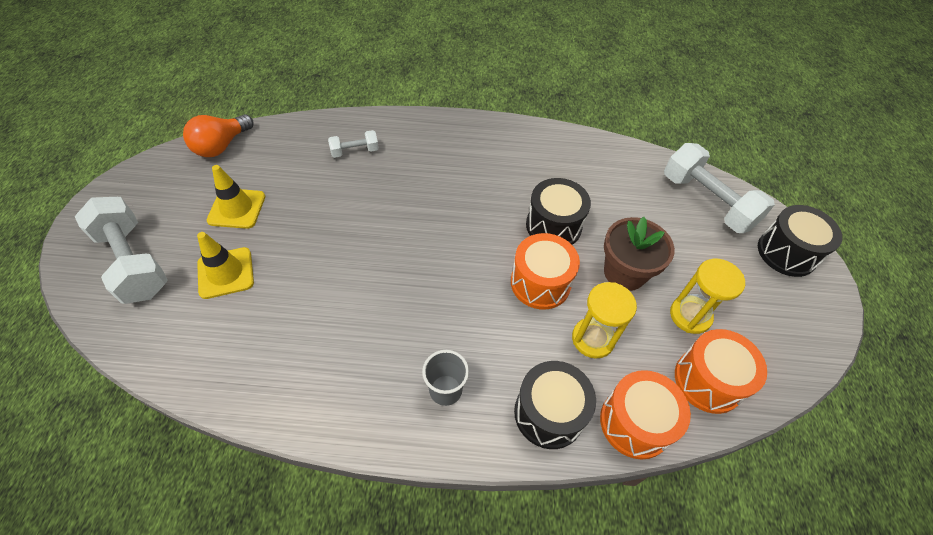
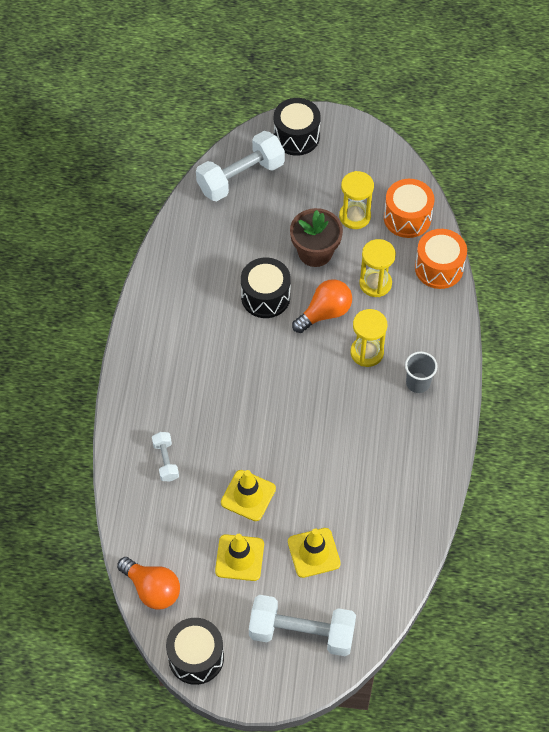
camera: 85 degrees left, 5 degrees up
white dumbbell [75,197,168,304] -> white dumbbell turned 45 degrees clockwise [249,595,356,656]
orange drum [511,233,580,310] -> orange light bulb [292,279,352,333]
black drum [514,361,596,449] -> black drum moved to [166,618,224,685]
none -> yellow traffic cone [221,470,276,521]
none -> yellow hourglass [351,309,387,367]

